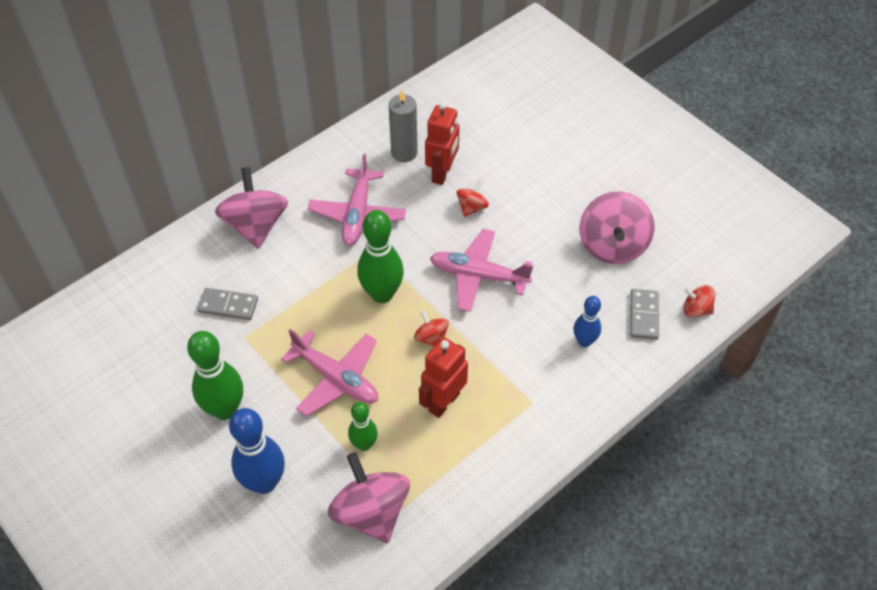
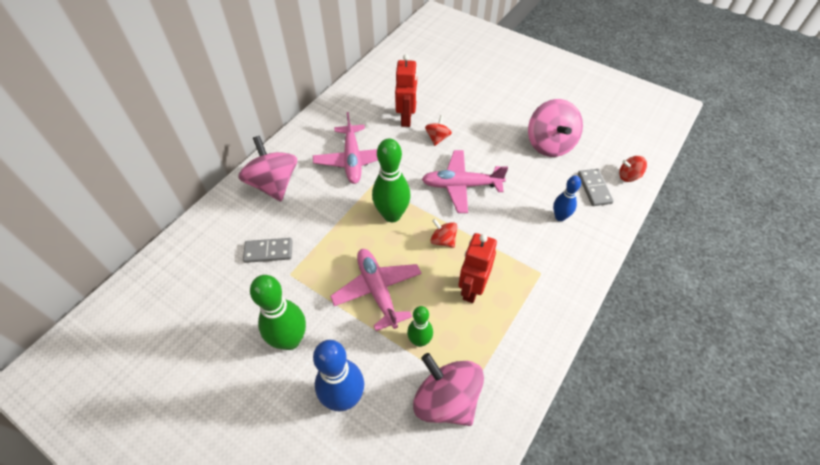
camera: 15 degrees left, 0 degrees up
pink plane [281,329,378,417] -> pink plane turned 135 degrees counterclockwise [330,249,422,331]
grey candle [389,91,418,162] -> none

